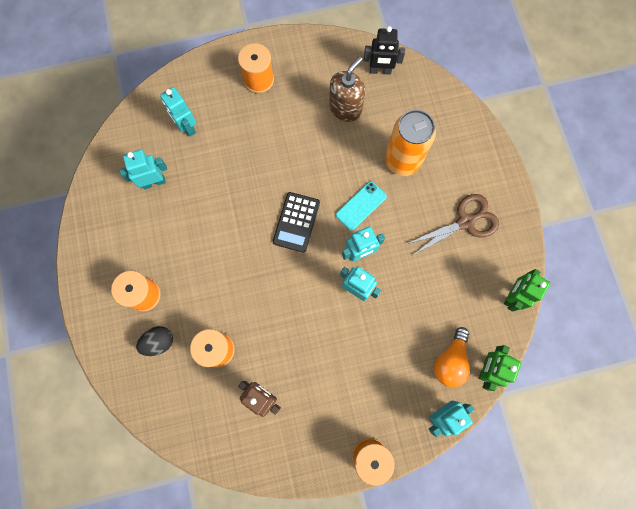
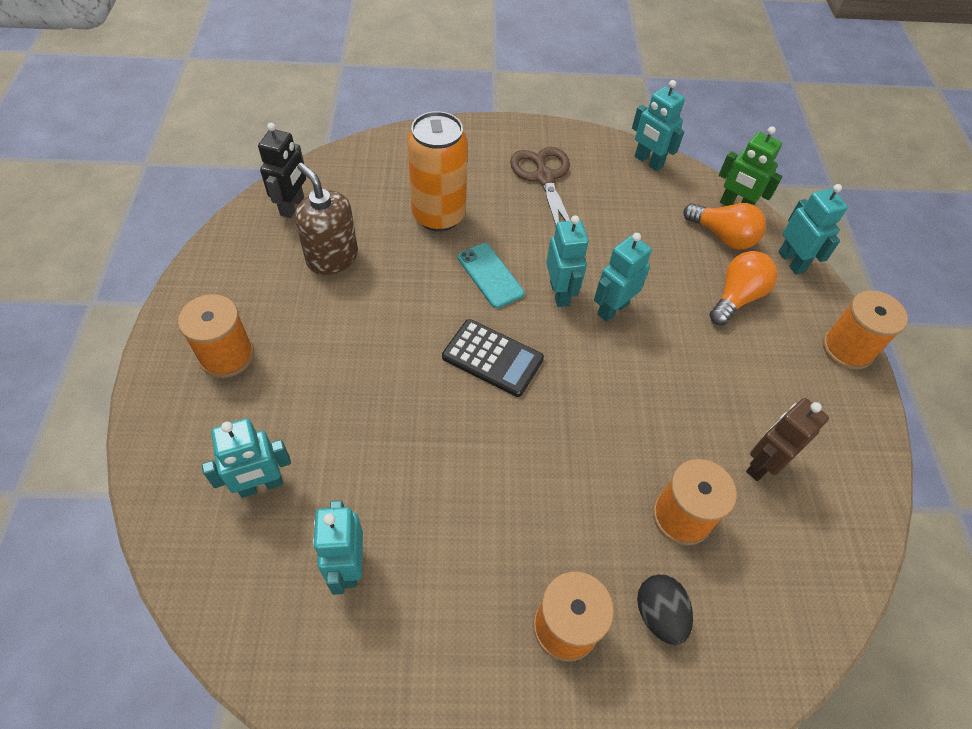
camera: 80 degrees left, 20 degrees down
green robot [504,269,550,312] -> turquoise robot [632,80,685,171]
none -> orange light bulb [710,251,778,325]

